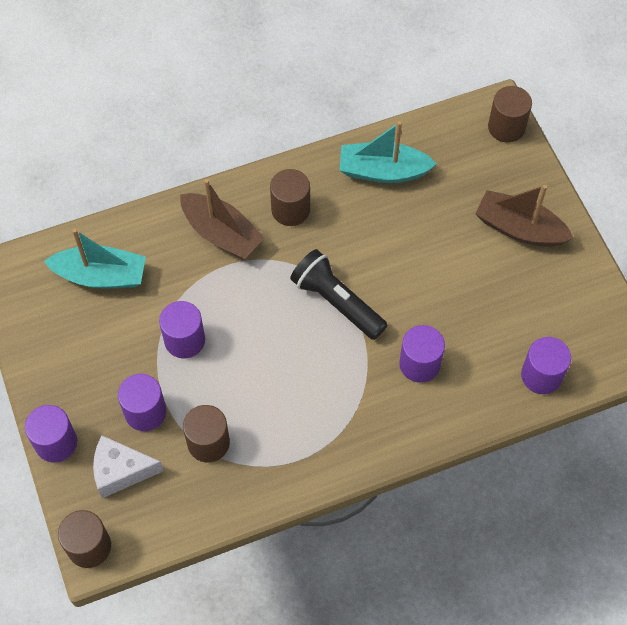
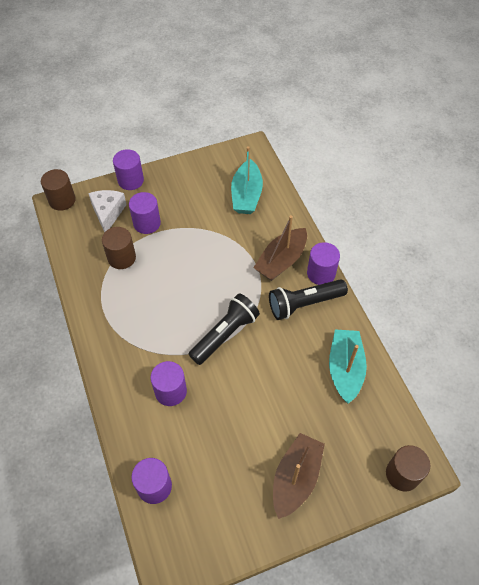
camera: 90 degrees right, 5 degrees down
purple cylinder [159,301,205,358] -> purple cylinder moved to [307,242,340,285]
brown cylinder [270,169,310,226] -> black flashlight [269,279,348,320]

